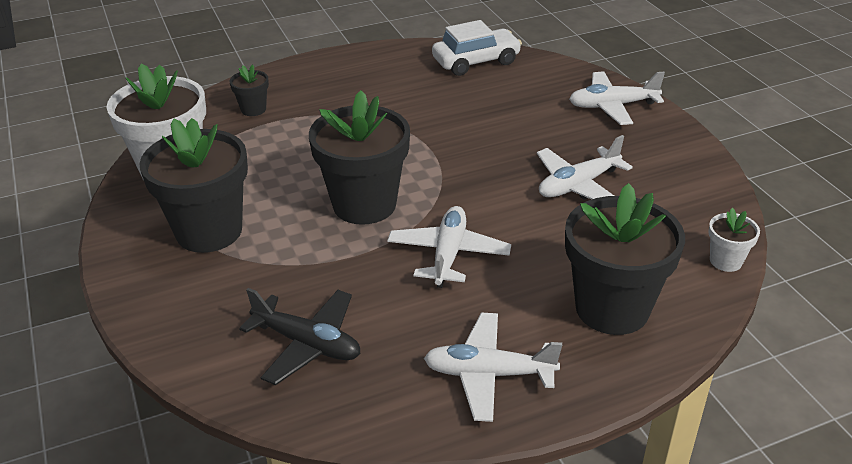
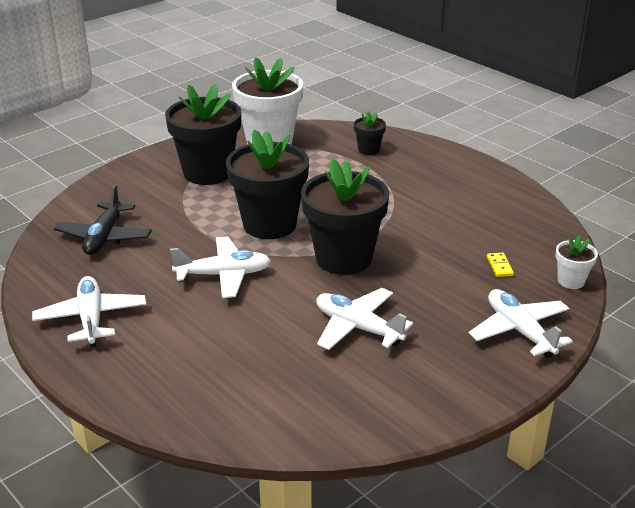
camera: 70 degrees right, 5 degrees down
white car [432,20,522,76] -> none
black flower pot [565,183,685,335] -> black flower pot moved to [301,159,389,275]
white flower pot [708,208,760,272] -> white flower pot moved to [556,235,598,289]
none -> yellow domino [487,253,514,277]

